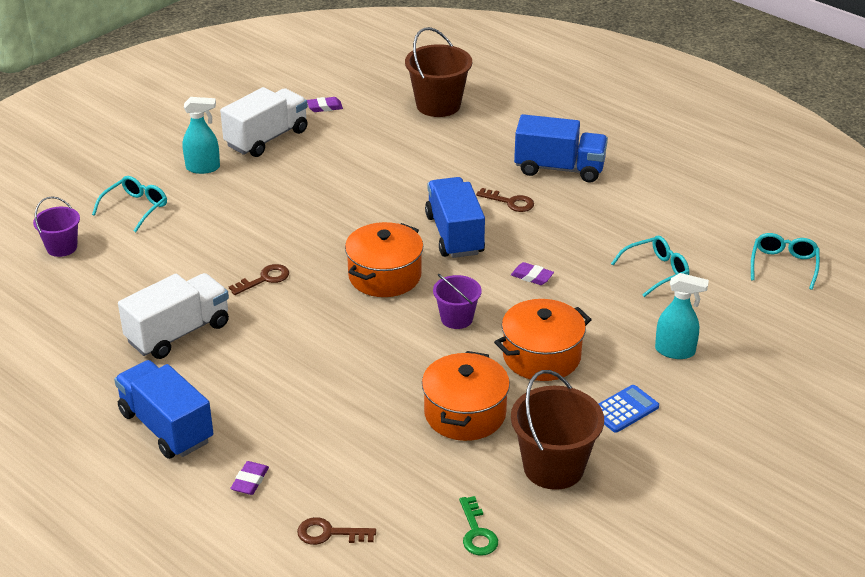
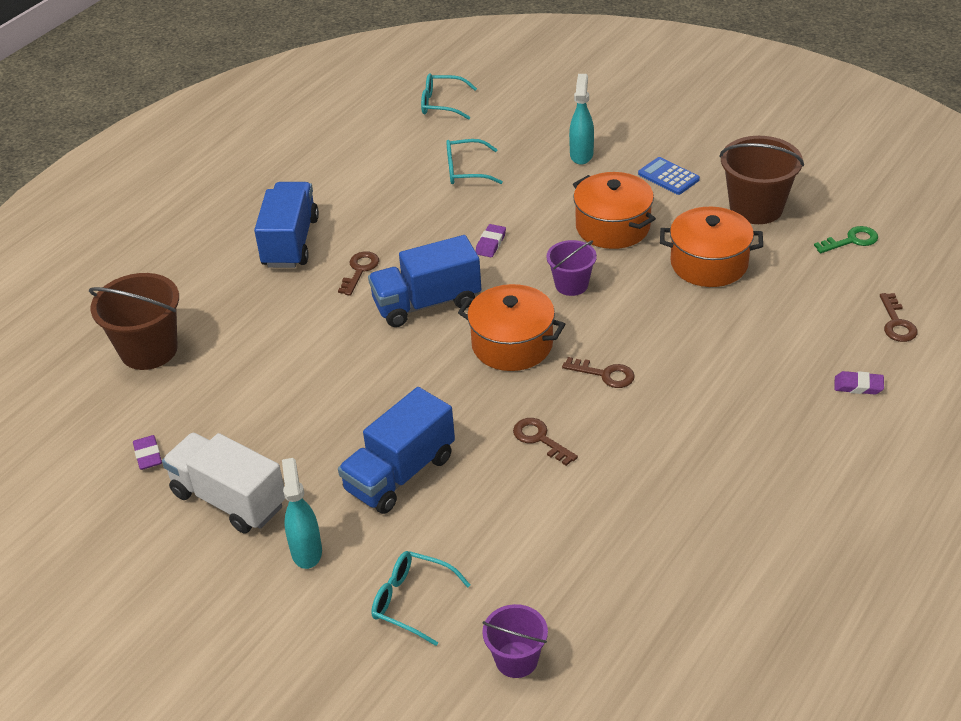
camera: 95 degrees left, 5 degrees up
blue truck [114,360,213,459] -> blue truck moved to [338,387,455,514]
white truck [118,273,229,359] -> none
turquoise glasses [611,236,689,297] -> turquoise glasses turned 60 degrees counterclockwise [446,139,503,184]
none -> brown key [562,357,635,388]

